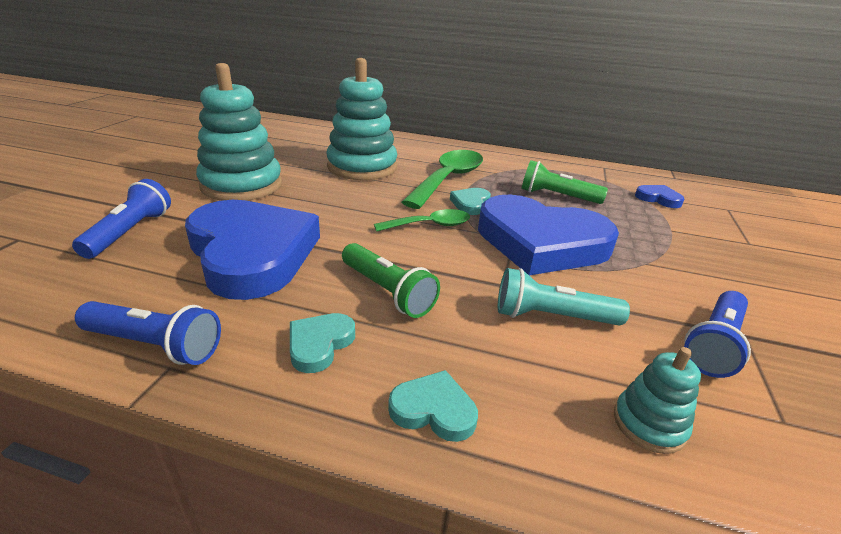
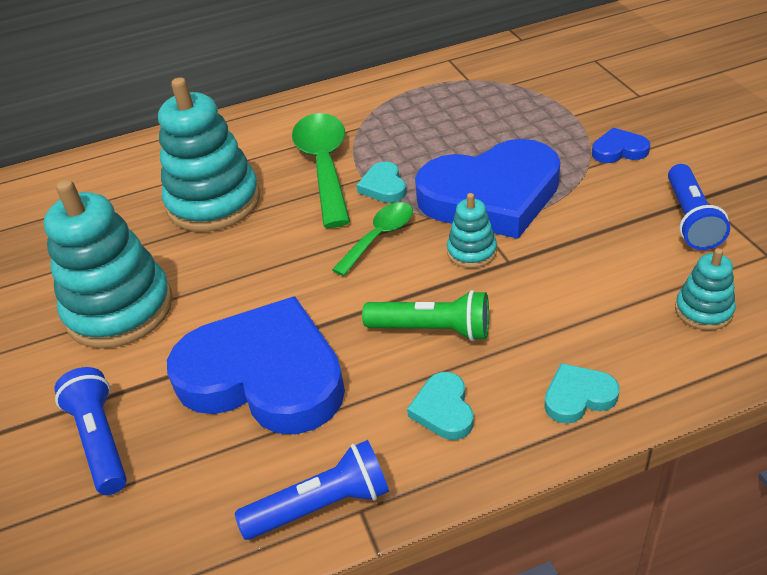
camera: 30 degrees left, 10 degrees up
turquoise flashlight [498,268,630,326] -> none
green flashlight [521,160,608,204] -> none
blue heart [635,185,684,208] -> blue heart moved to [592,128,650,163]
none -> turquoise stacking toy [447,193,497,268]

